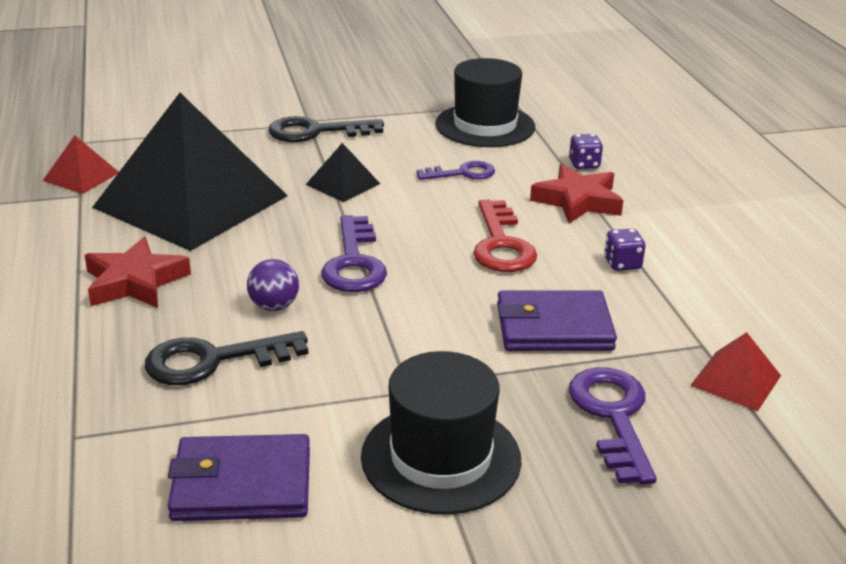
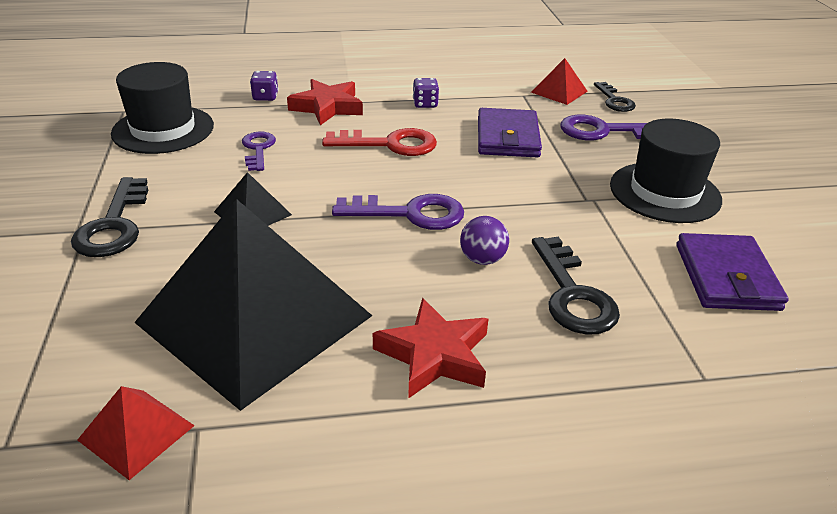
camera: 85 degrees left, 5 degrees up
none -> black key [594,82,636,112]

